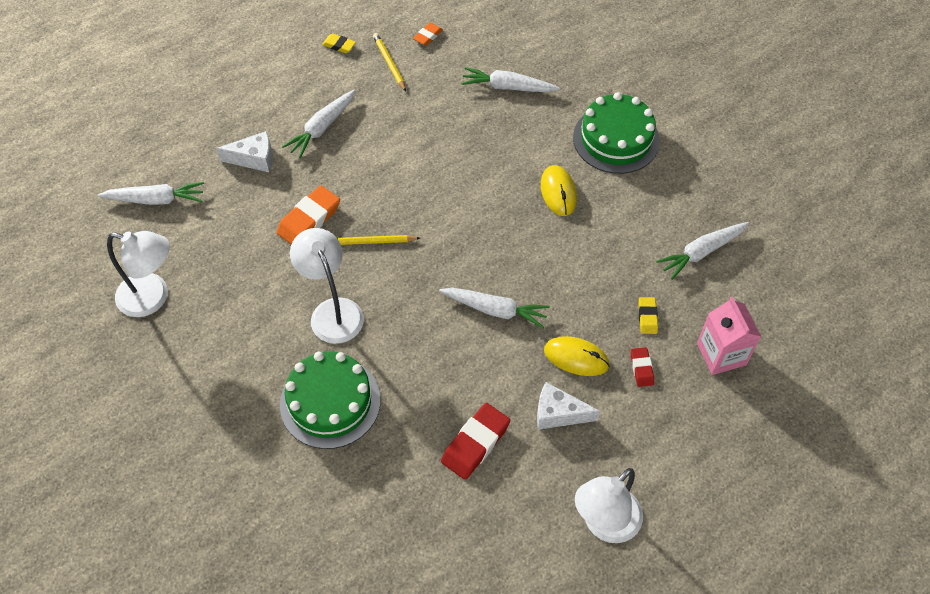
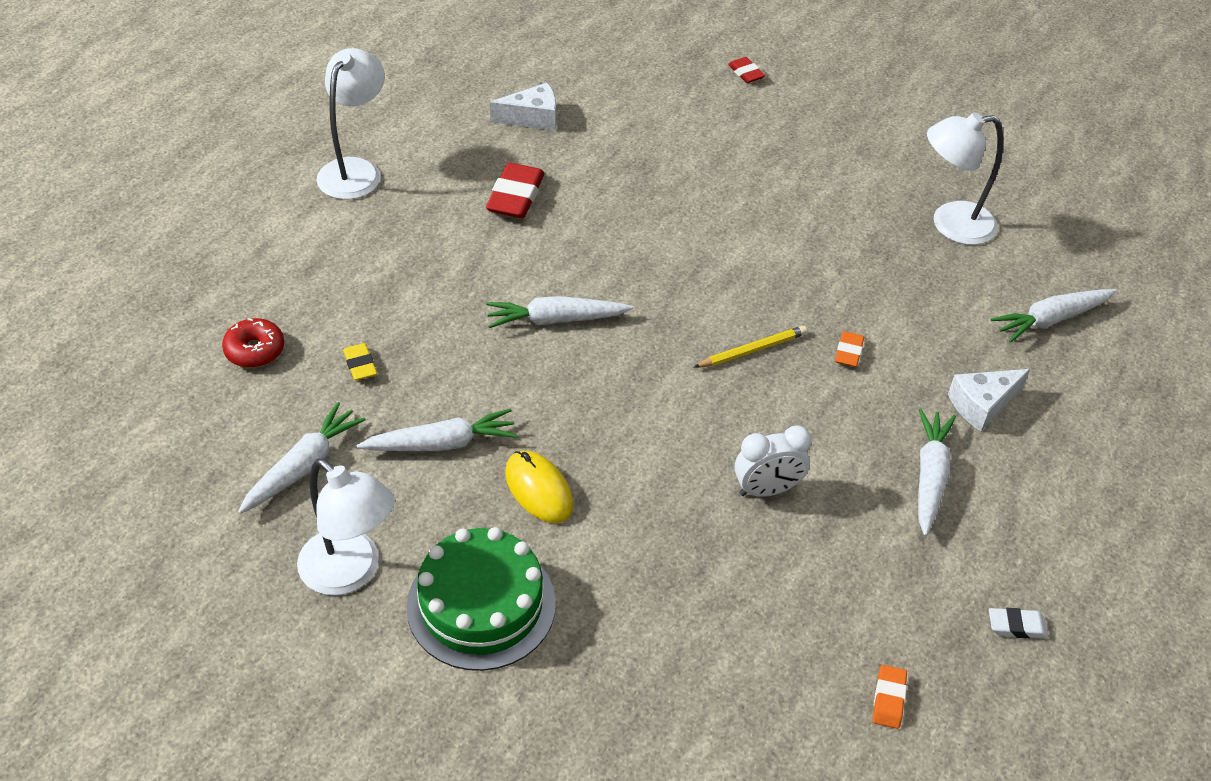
camera: 155 degrees right, 10 degrees down
orange eraser [277,186,340,244] -> orange eraser [835,331,864,367], size x0.55
green cake [280,351,381,449] -> none
white lamp [290,228,364,344] -> white lamp moved to [297,458,395,595]
yellow eraser [322,33,356,53] -> white eraser [989,608,1048,639]
yellow pencil [373,33,406,91] -> none
white carrot [461,67,560,92] -> white carrot moved to [356,408,518,451]
white cheese [537,382,600,430] -> white cheese moved to [490,83,556,130]
yellow mouse [544,336,610,376] -> none
red eraser [631,347,654,387] -> red eraser moved to [728,57,765,83]
pink carton [697,297,762,375] -> red donut [222,318,284,368]
none -> white clock [735,426,812,497]

